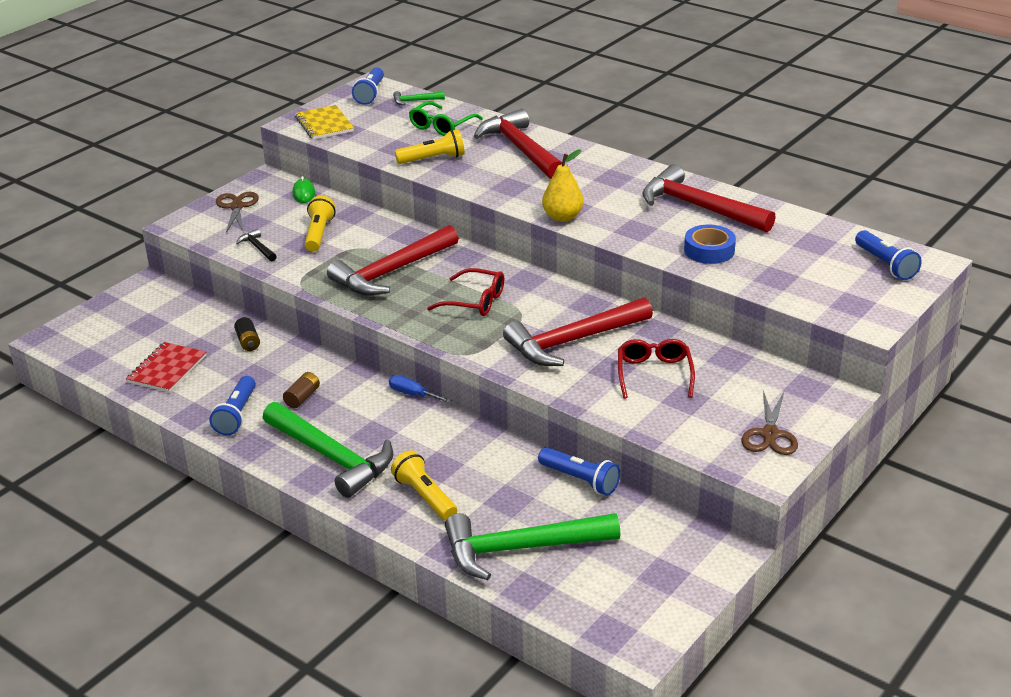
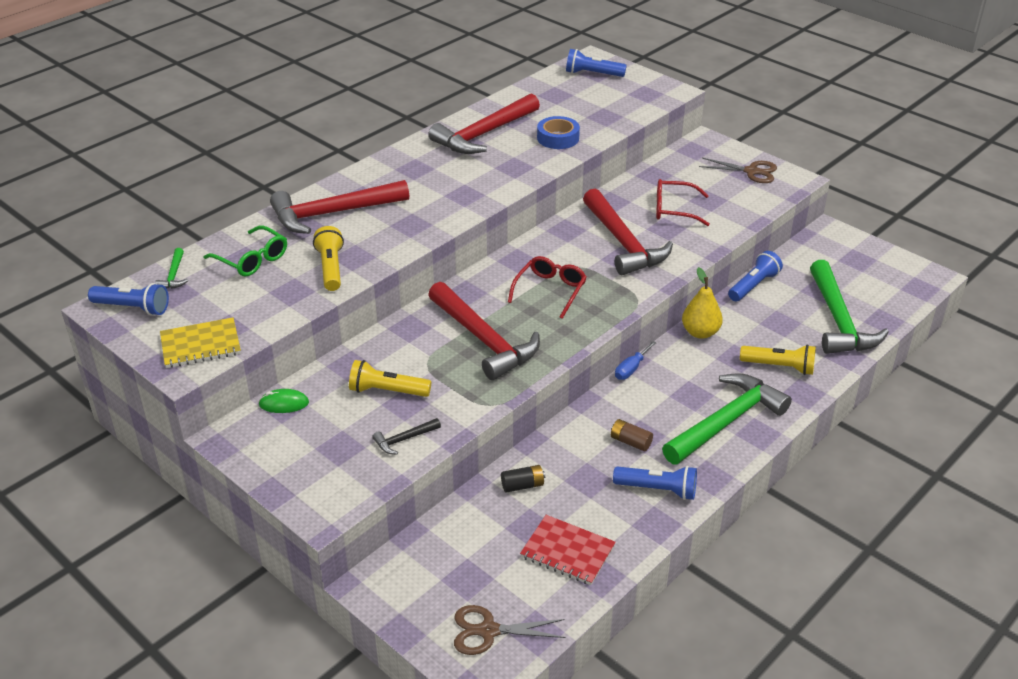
camera: 85 degrees left, 5 degrees up
brown scissors [216,192,259,233] -> brown scissors moved to [454,605,566,655]
yellow flashlight [391,450,457,520] -> yellow flashlight turned 135 degrees counterclockwise [740,345,816,375]
yellow pear [542,149,584,222] -> yellow pear moved to [682,267,723,339]
blue flashlight [855,230,922,280] -> blue flashlight turned 150 degrees counterclockwise [566,49,627,77]

